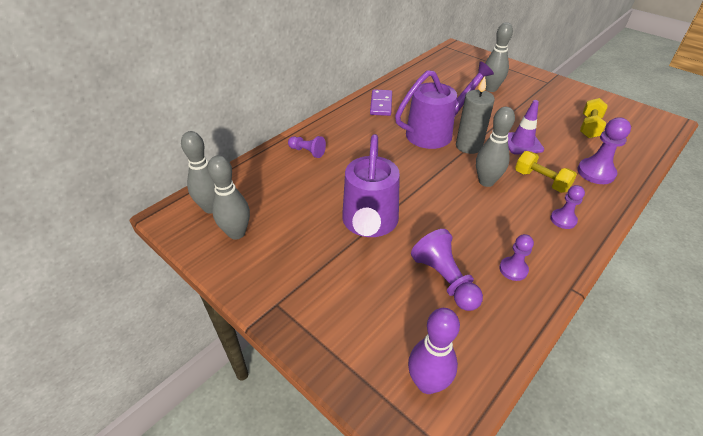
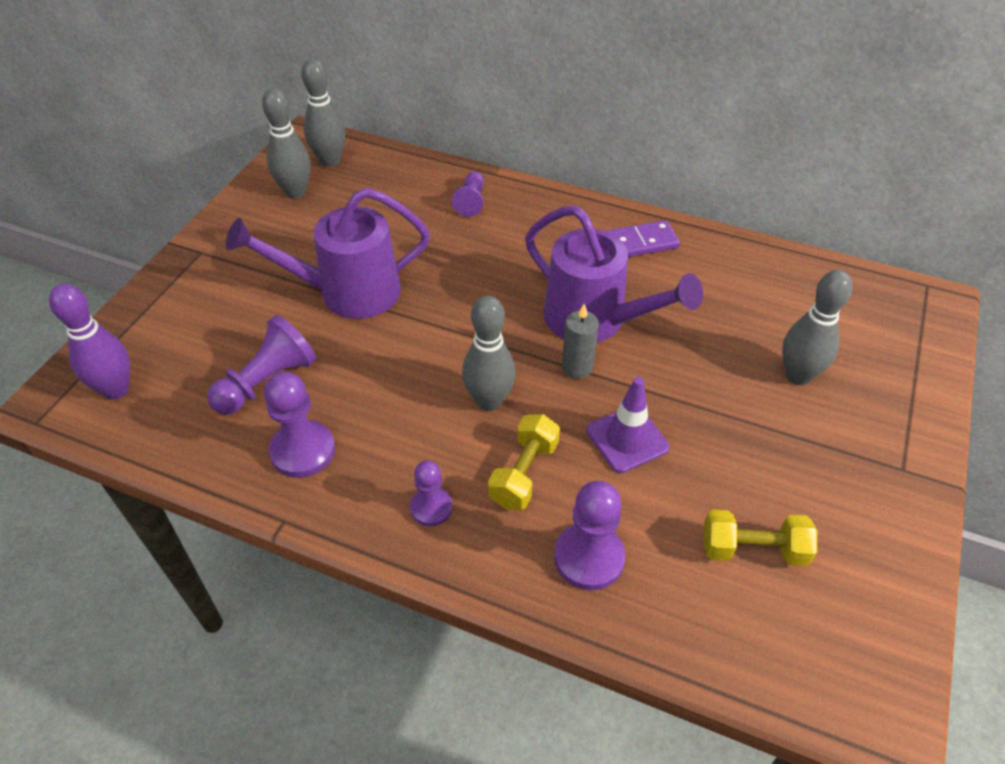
camera: 70 degrees right, 5 degrees up
grey candle [456,76,495,154] -> grey candle [562,304,599,379], size x0.67
purple pawn [499,234,534,281] -> purple pawn [264,372,335,478], size x1.59

